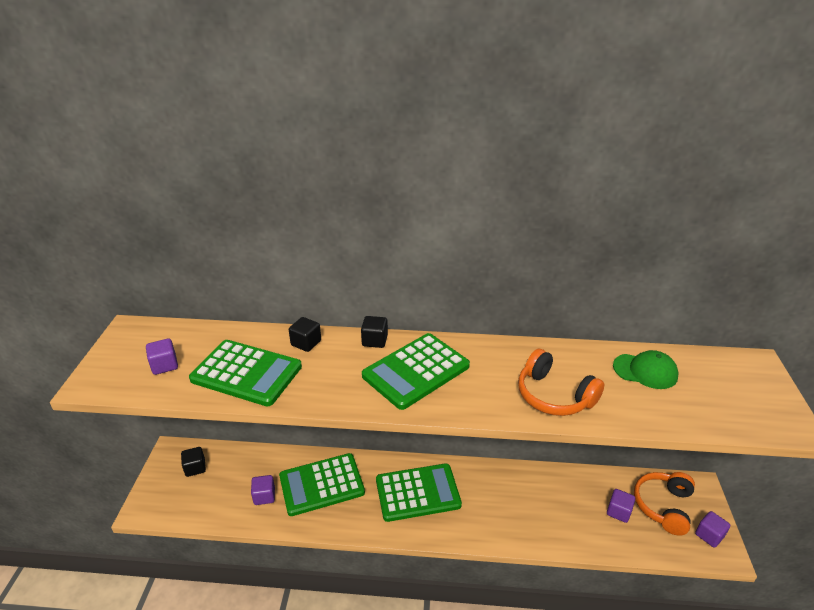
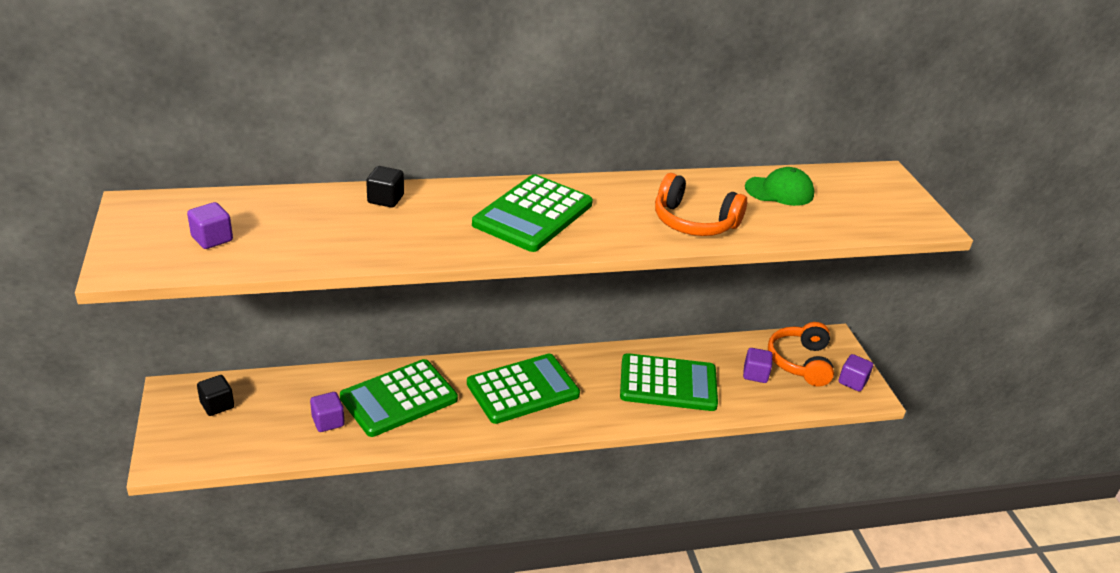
camera: 20 degrees left, 0 degrees up
green calculator [189,340,302,406] -> green calculator moved to [620,353,718,411]
black cube [361,316,388,348] -> none

